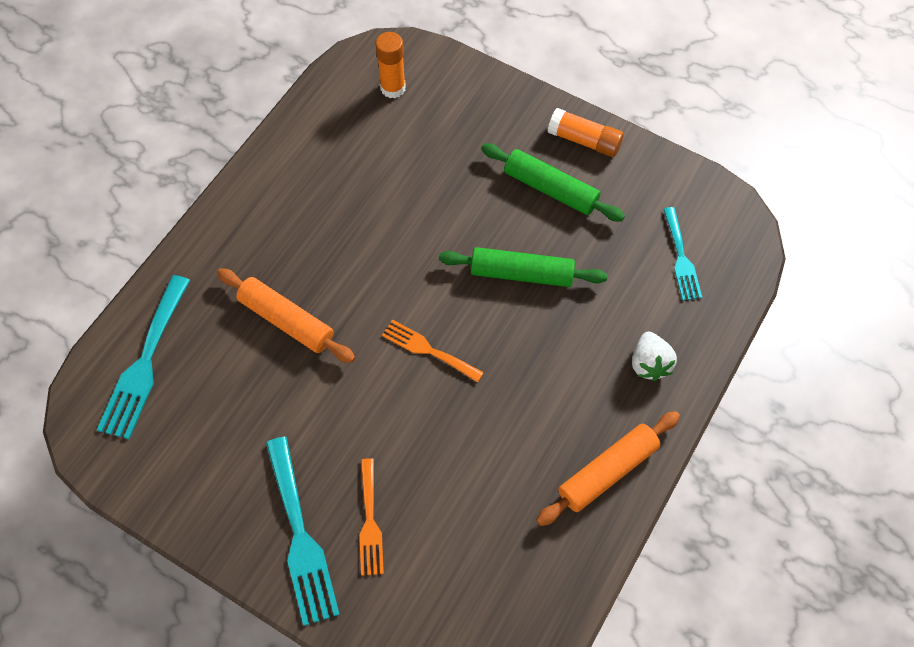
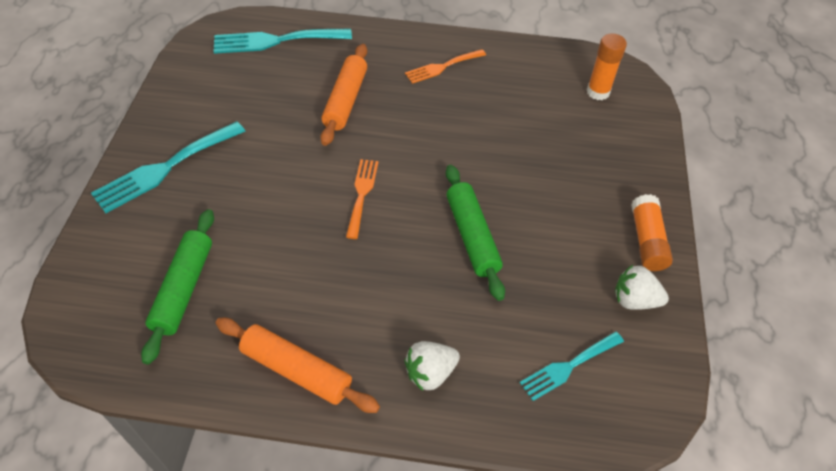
camera: 65 degrees right, 10 degrees down
orange fork [359,458,384,576] -> orange fork moved to [405,49,486,84]
green rolling pin [481,144,625,221] -> green rolling pin moved to [141,209,214,364]
none -> white strawberry [615,265,669,310]

